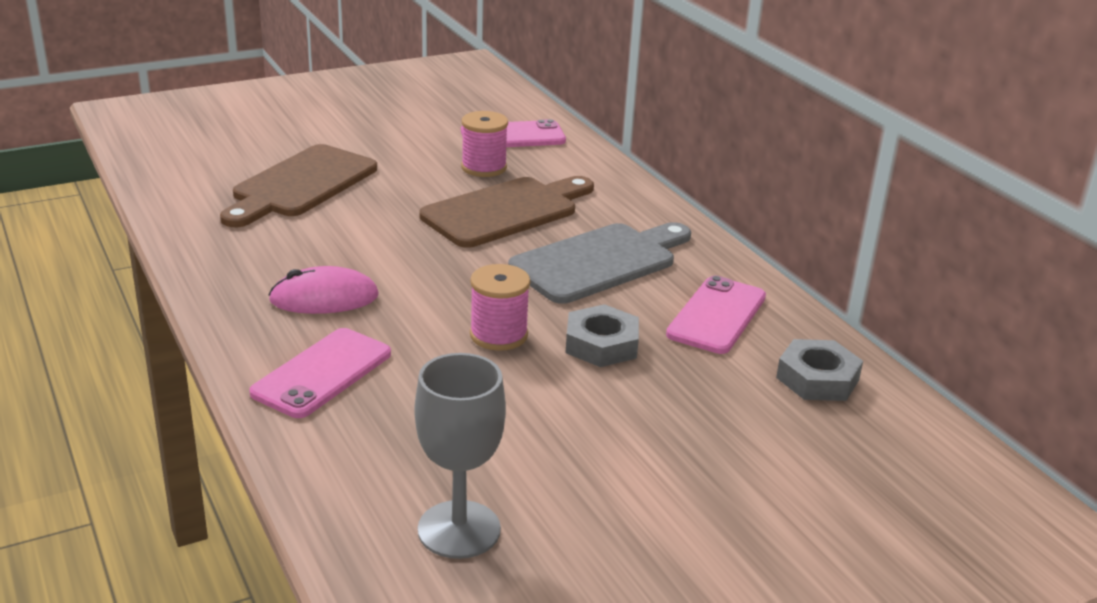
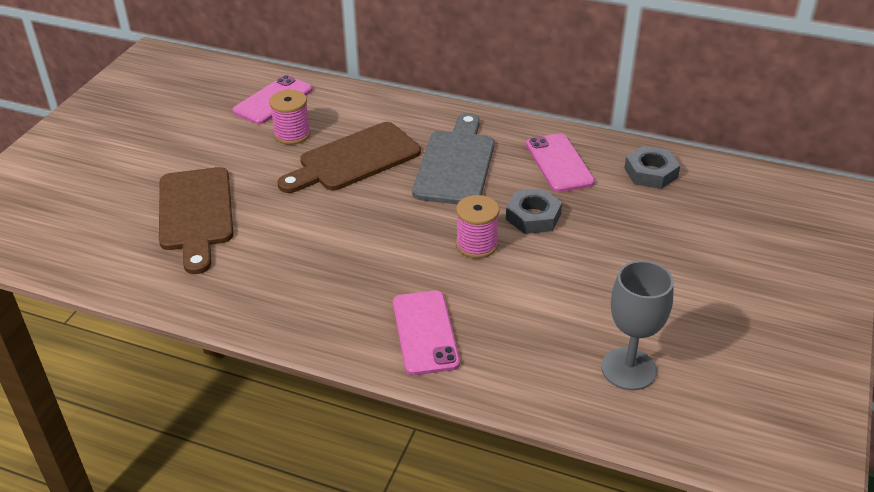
camera: 40 degrees left, 10 degrees up
pink mouse [269,266,379,314] -> none
brown cutting board [419,176,594,248] -> brown cutting board turned 135 degrees counterclockwise [277,122,421,193]

